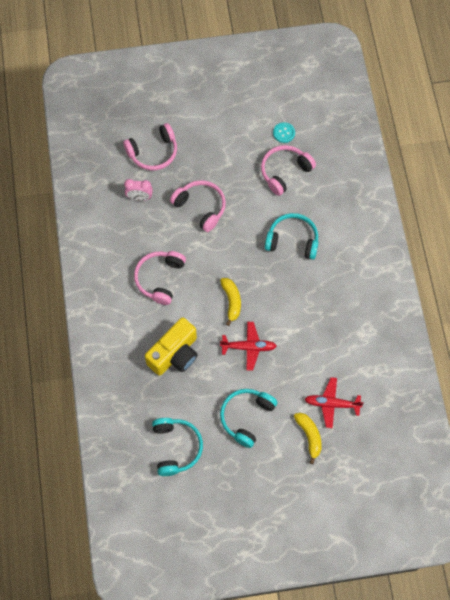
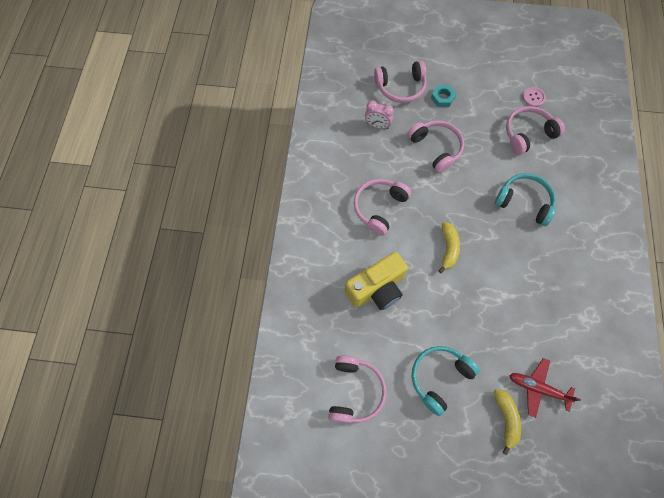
camera: 15 degrees right, 0 degrees up
turquoise headphones [152,418,203,476] -> pink headphones [328,356,387,423]
red plane [220,322,277,371] -> none
turquoise button [273,122,295,143] -> pink button [523,87,546,107]
none -> turquoise nut [431,85,456,107]

